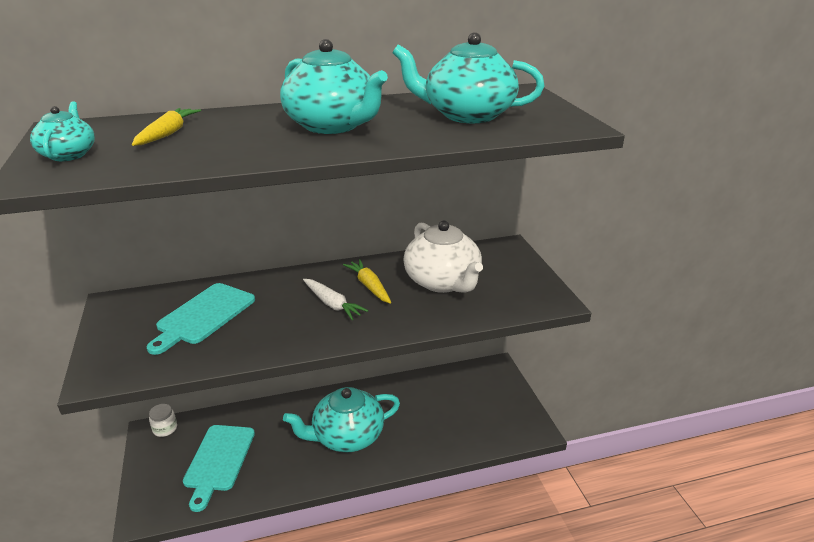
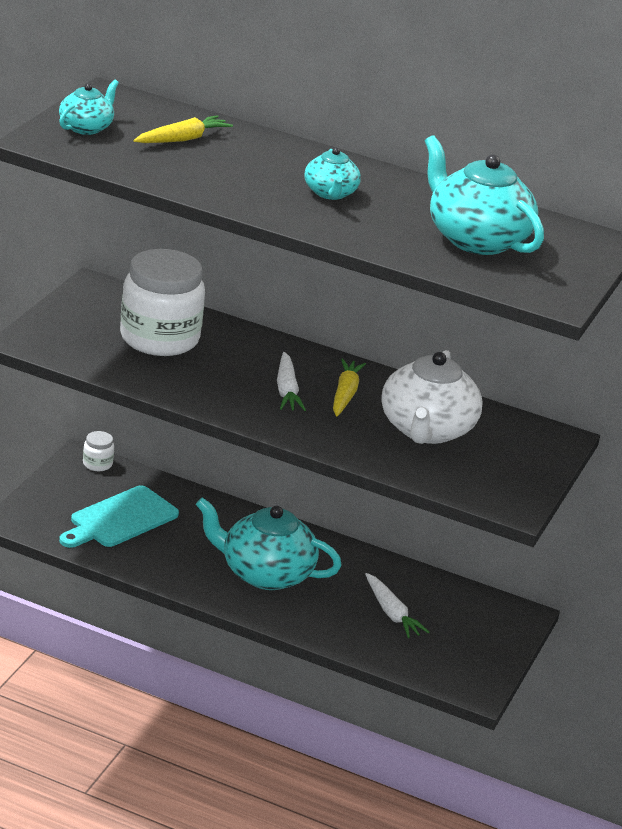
camera: 35 degrees right, 0 degrees up
turquoise cutting board [146,283,255,355] -> white jar [120,249,205,356]
turquoise teapot [280,39,388,134] -> turquoise teapot [305,147,361,200], size x0.54
none -> white carrot [365,573,429,638]

